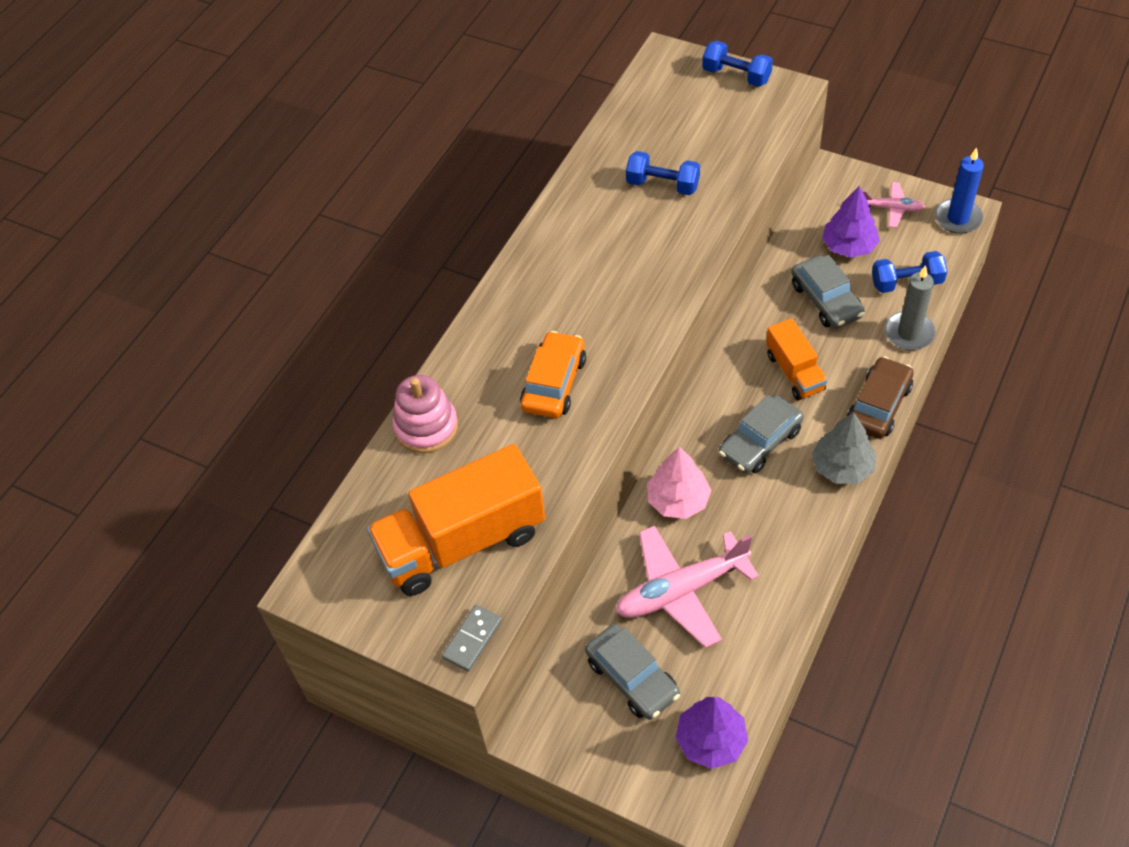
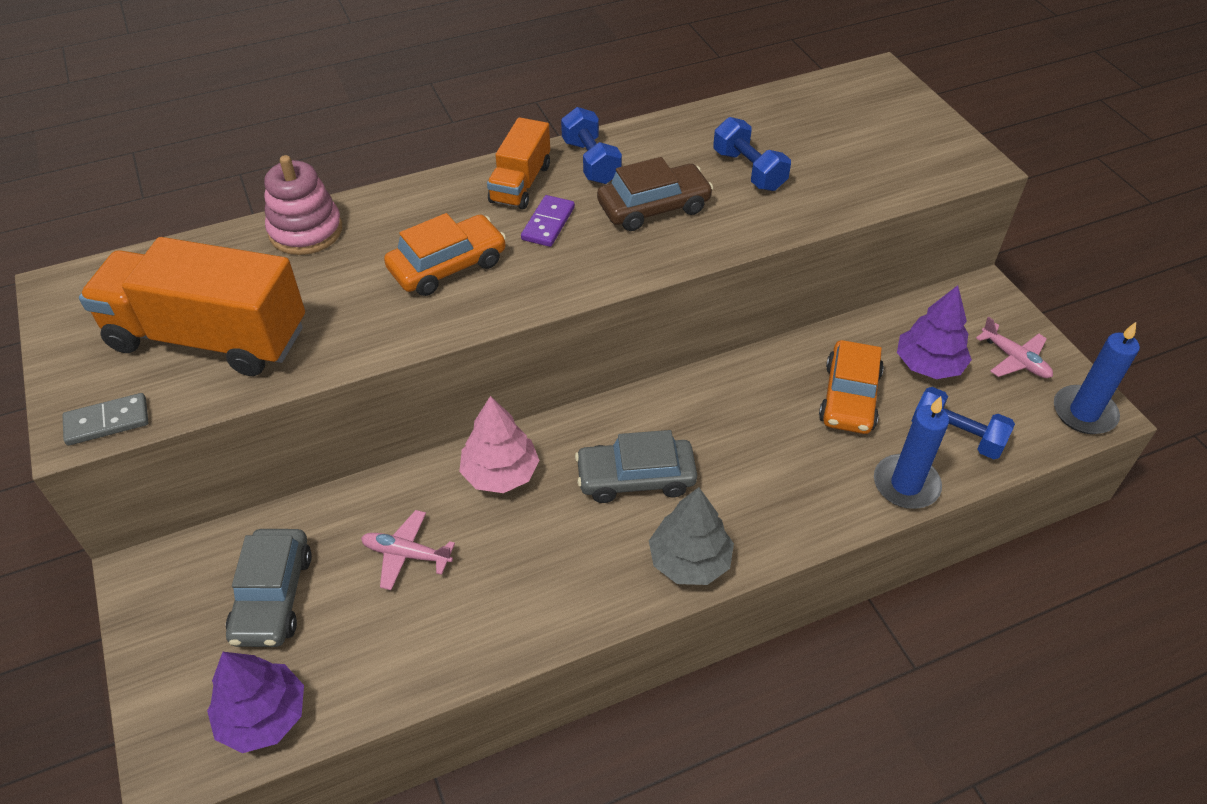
camera: 35 degrees right, 5 degrees down
pink plane [616,525,759,648] -> pink plane [361,510,455,590], size x0.52
blue dumbbell [702,41,773,87] -> blue dumbbell moved to [561,107,622,184]
orange truck [766,318,827,400] -> orange truck moved to [487,117,550,209]
grey car [791,255,865,328] -> orange car [819,340,884,434]
brown car [846,356,913,439] -> brown car moved to [597,157,713,231]
grey candle [884,265,936,350] -> blue candle [874,396,949,509]
none -> purple domino [521,195,575,247]

